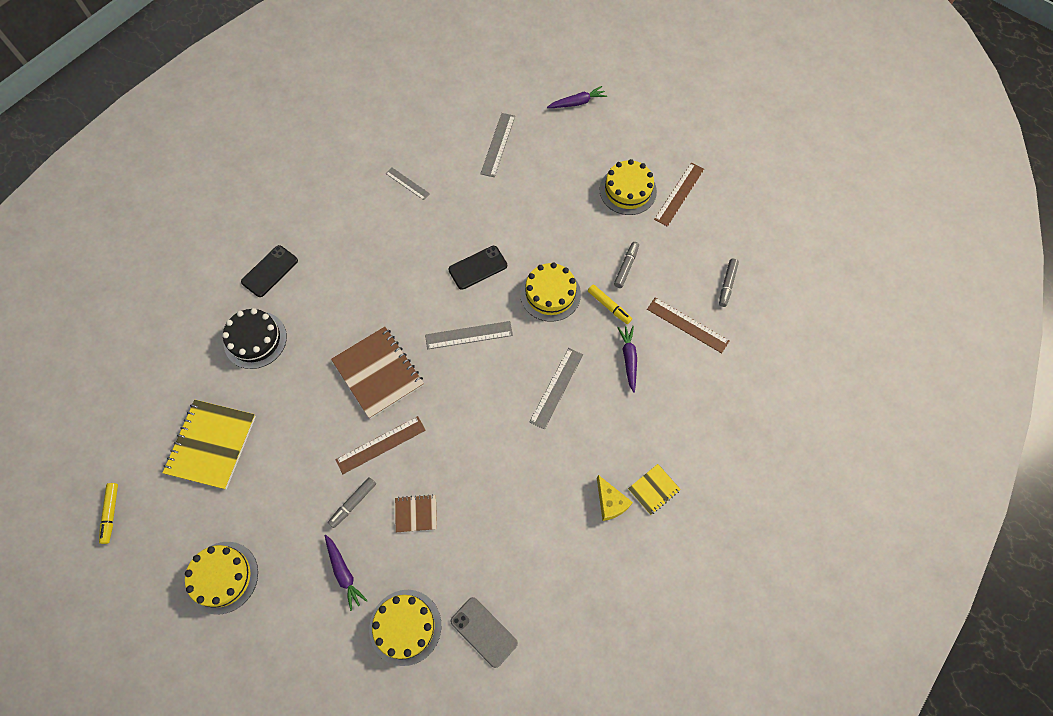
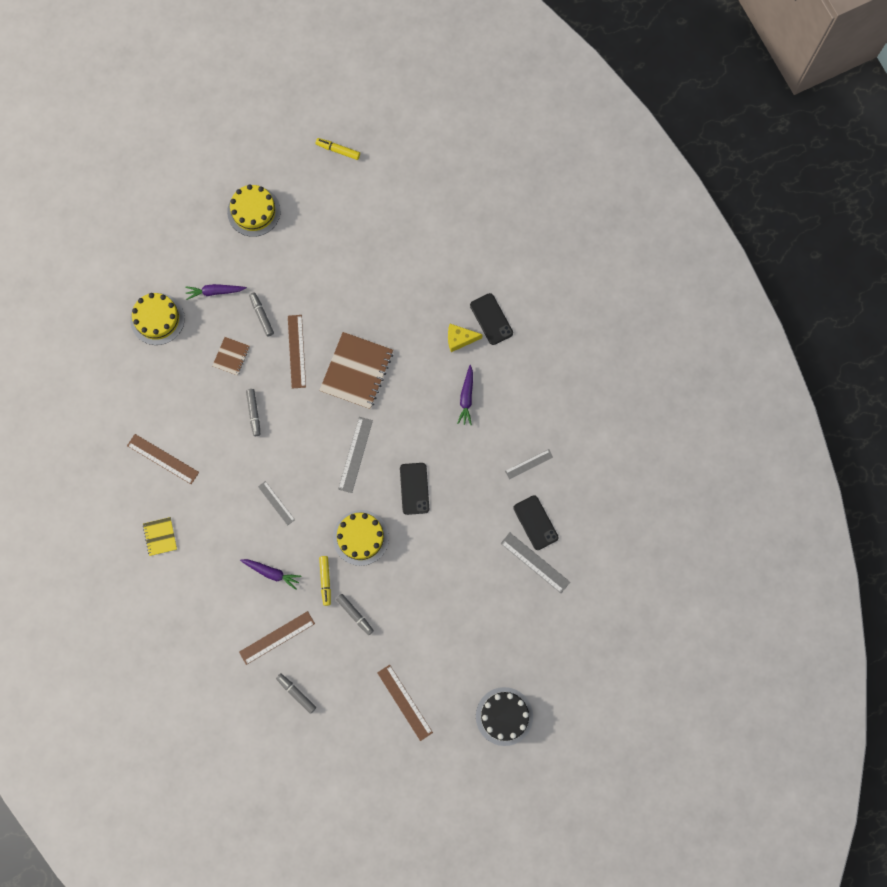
camera: 115 degrees right, 10 degrees up
yellow notebook [163,400,256,490] -> none
black cake [222,308,287,369] -> black cake moved to [476,687,533,746]
brown notebook [331,327,424,419] -> brown notebook turned 60 degrees counterclockwise [319,332,393,409]
grey phone [450,597,518,668] -> none
grey ruler [530,348,583,430] -> grey ruler [258,481,295,525], size x0.64
purple carrot [547,86,607,108] -> purple carrot moved to [457,365,473,425]
yellow marker [588,285,632,324] -> yellow marker turned 75 degrees counterclockwise [319,556,331,606]
yellow cheese [597,475,633,521] -> yellow cheese moved to [448,324,483,352]
yellow cake [600,159,657,215] -> none
none -> brown ruler [127,434,199,484]
none -> grey marker [246,389,260,436]
none -> black phone [513,495,559,550]

